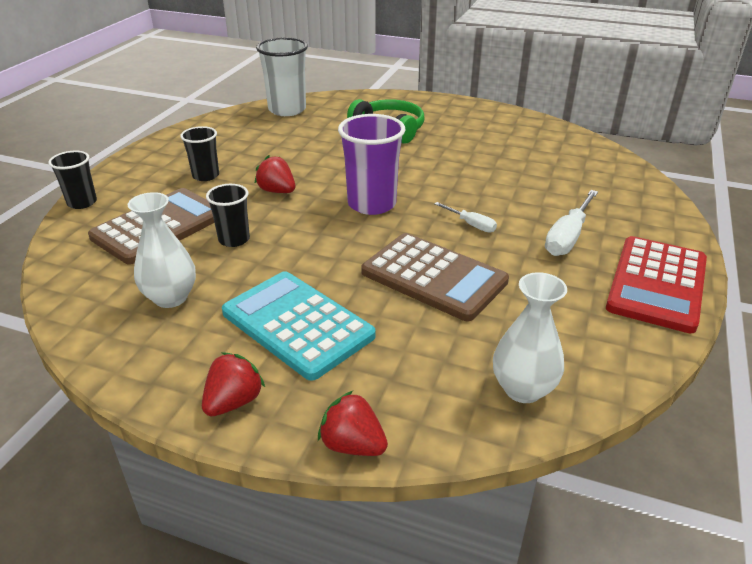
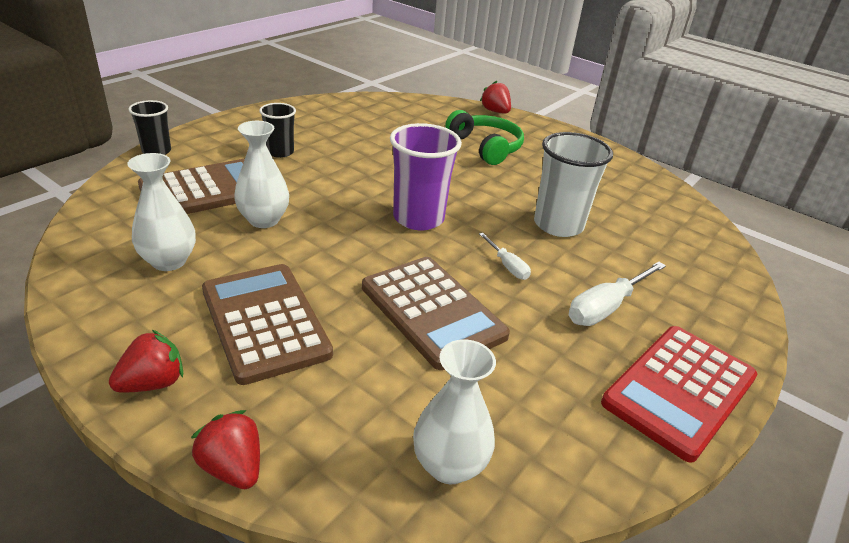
camera: 15 degrees right, 0 degrees up
black cup [206,184,250,247] -> white vase [234,121,289,228]
turquoise calculator [222,271,376,381] -> brown calculator [202,264,333,385]
red strawberry [255,155,295,193] -> red strawberry moved to [480,81,511,113]
white cup [256,38,308,116] -> white cup moved to [534,132,613,237]

